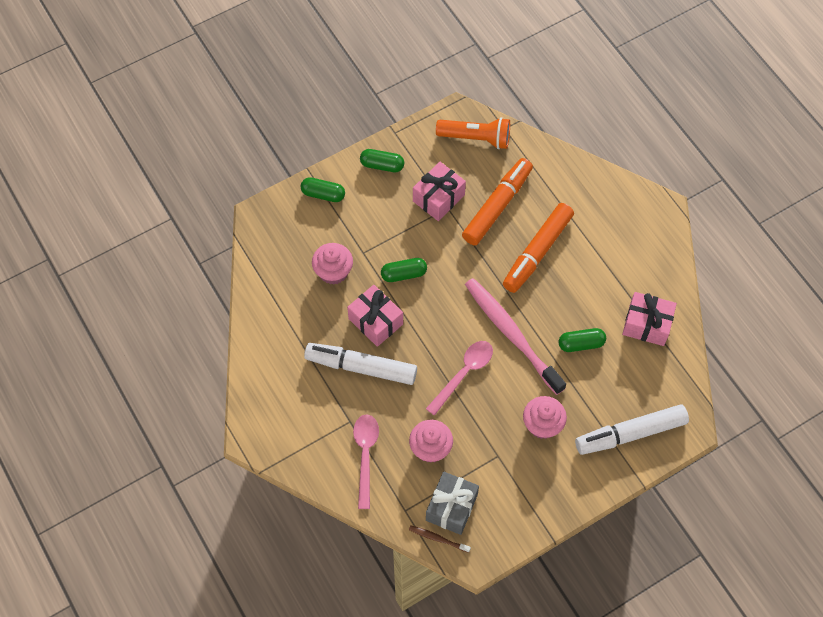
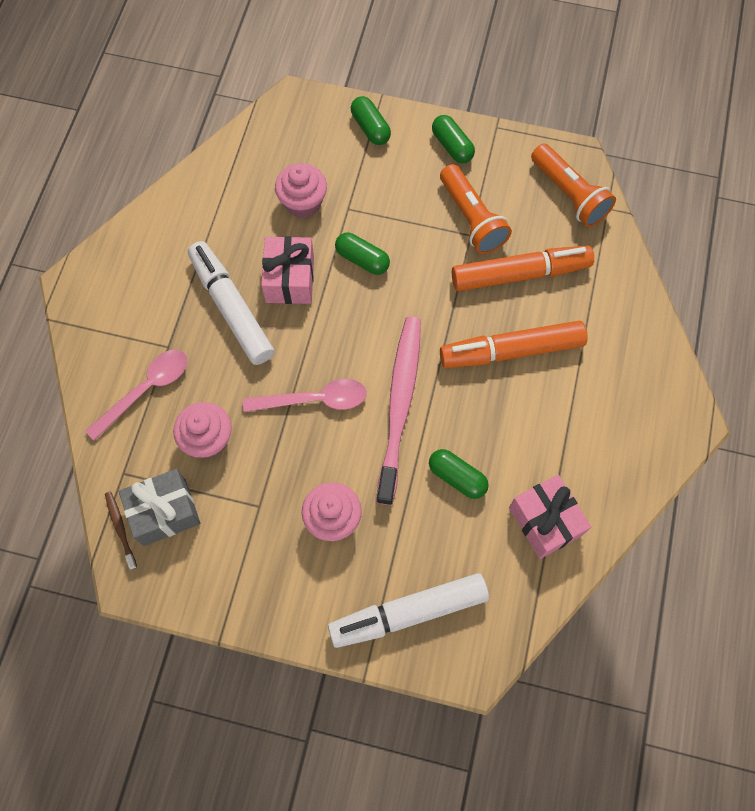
camera: 45 degrees right, 5 degrees up
pink gift [413,162,466,221] -> orange flashlight [440,164,512,254]
white marker [575,404,689,455] -> white marker turned 45 degrees counterclockwise [328,573,489,648]

